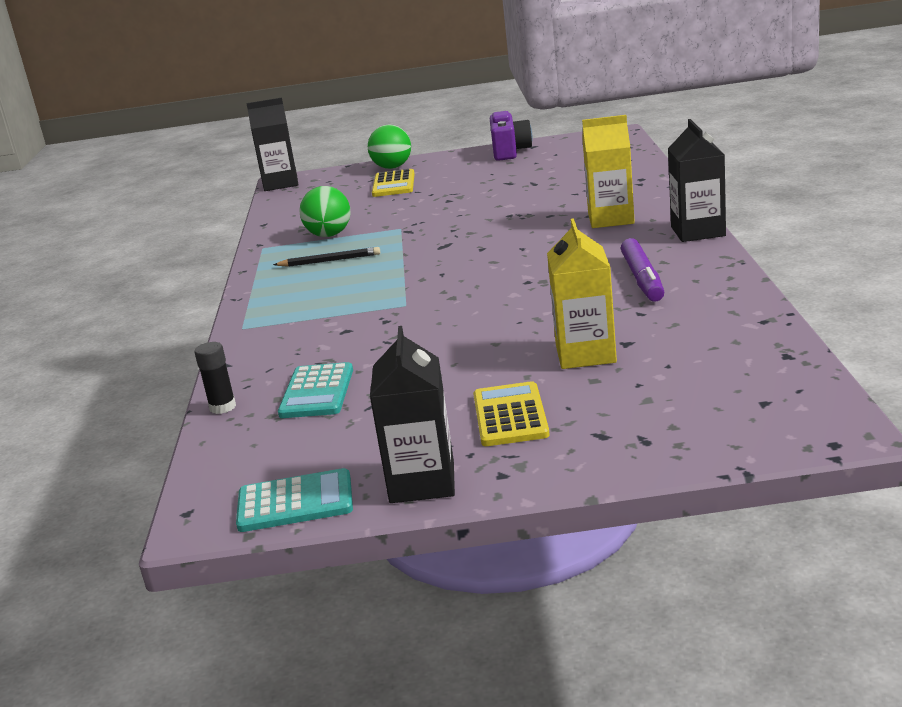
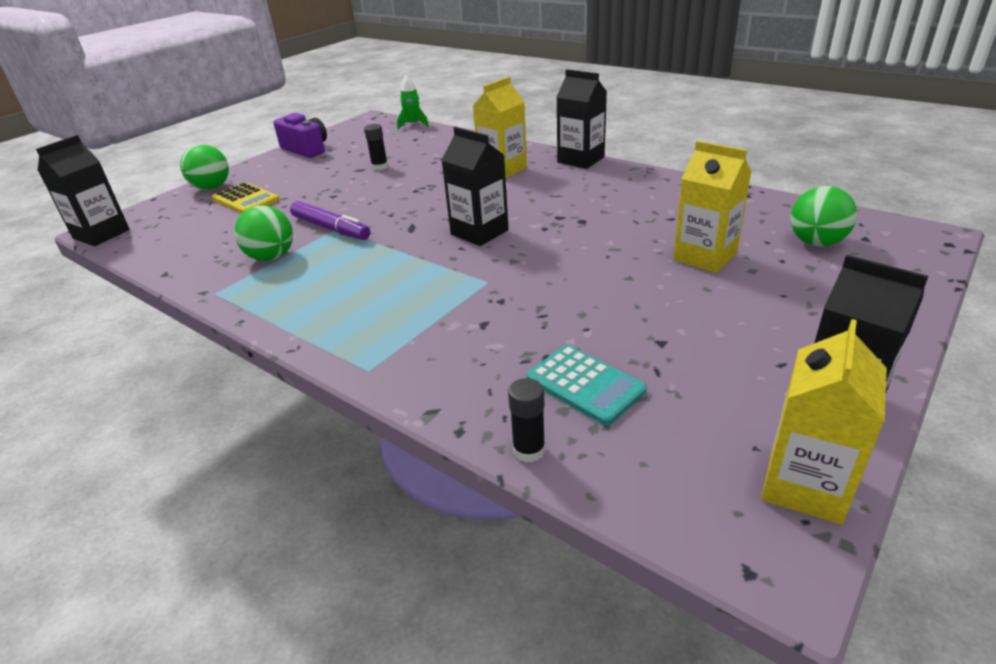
camera: 50 degrees left, 10 degrees up
turquoise calculator [236,468,353,532] -> yellow carton [761,319,887,525]
black pencil [273,247,380,267] -> none
yellow calculator [473,381,550,446] -> none
purple marker [621,238,664,302] -> purple marker moved to [290,201,370,240]
none -> black glue stick [364,124,388,170]
none -> green rocket [397,75,429,129]
none -> black carton [442,127,509,246]
none -> green ball [790,186,857,246]

